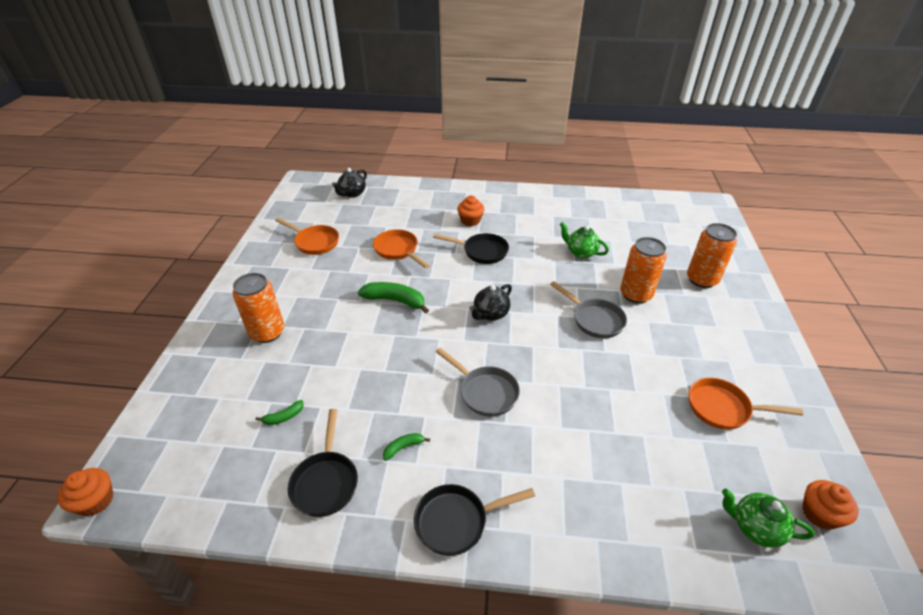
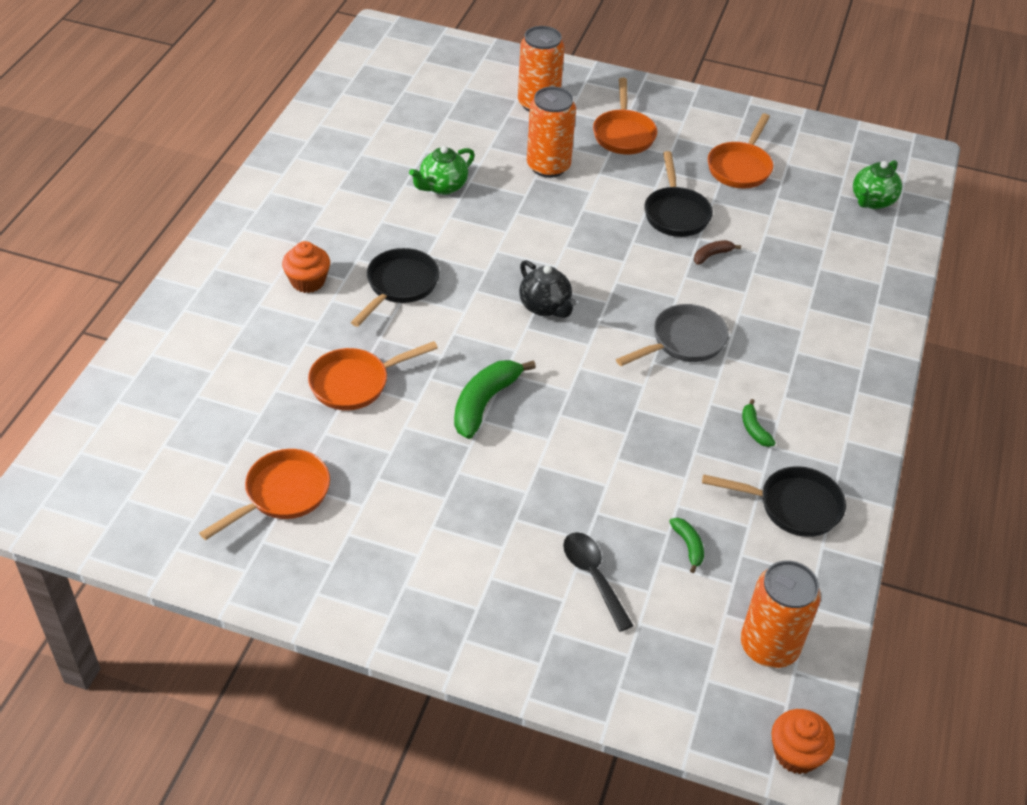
camera: 80 degrees left, 5 degrees up
orange can [232,273,284,343] -> orange can moved to [741,560,821,668]
black teapot [332,168,367,198] -> none
black pan [414,484,535,556] -> black pan moved to [644,151,713,237]
grey pan [550,281,627,338] -> none
orange cupcake [802,480,859,530] -> none
none -> black spoon [563,532,634,632]
none -> orange pan [593,77,657,154]
none -> brown banana [694,240,741,265]

